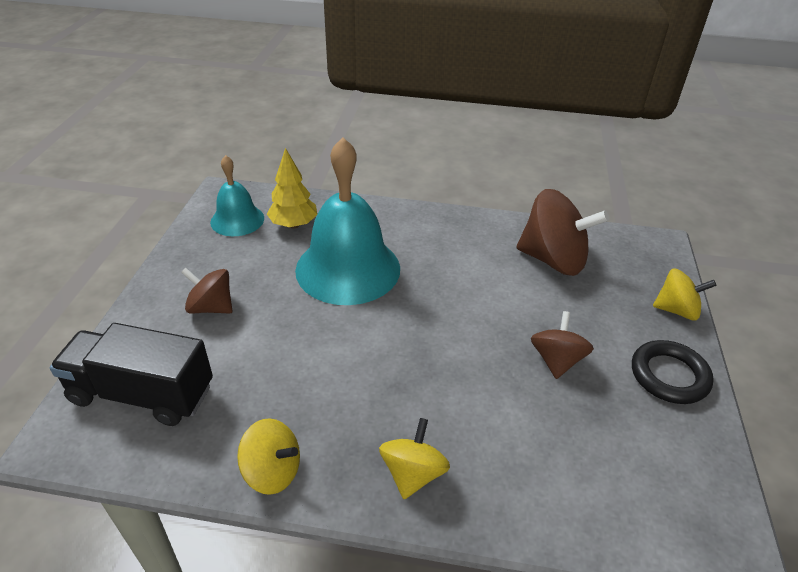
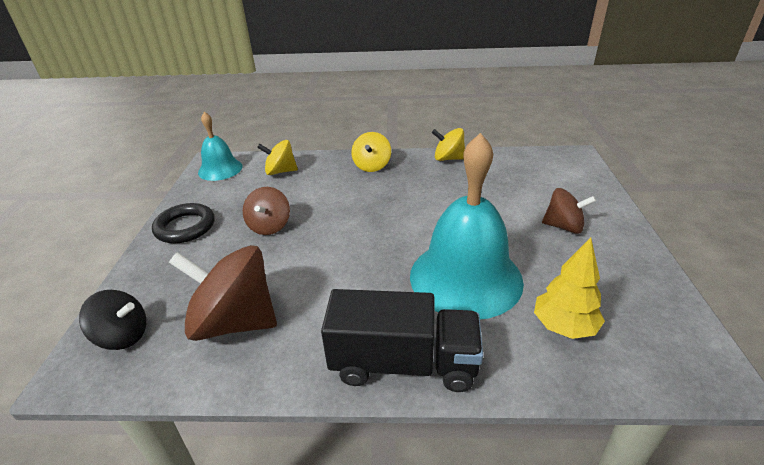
camera: 175 degrees right, 5 degrees down
black truck [49,323,213,426] -> black truck moved to [321,289,483,392]
turquoise bell [210,155,264,236] -> turquoise bell moved to [198,112,243,181]
yellow spinning top [653,268,717,321] -> yellow spinning top moved to [257,140,298,175]
none -> black spinning top [79,290,146,350]

